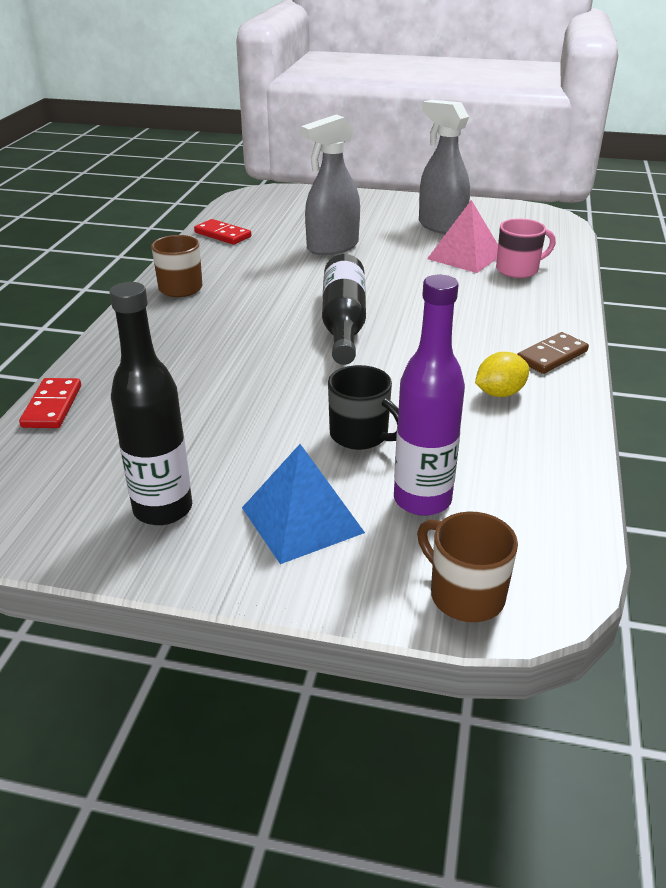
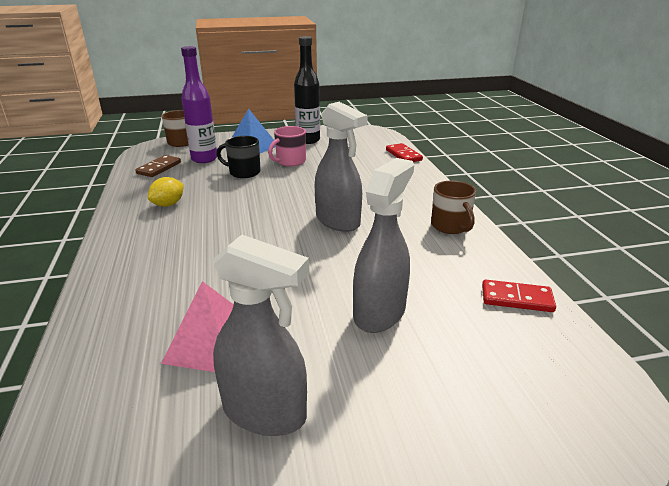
camera: 155 degrees right, 5 degrees down
black bottle [322,254,366,365] -> none
pink mug [496,218,556,278] -> pink mug moved to [268,126,306,166]
brown domino [517,332,589,374] -> brown domino moved to [135,155,181,177]
none -> grey spray bottle [315,102,368,232]

